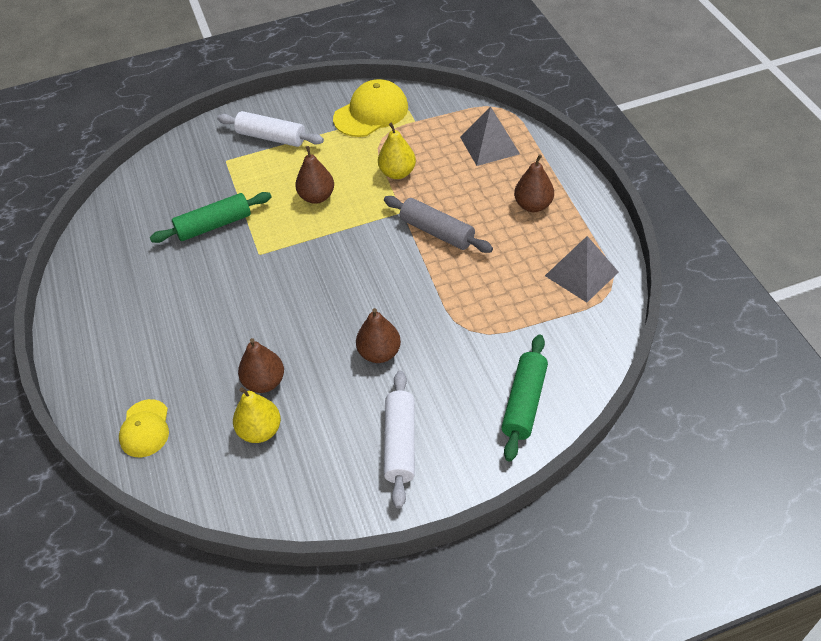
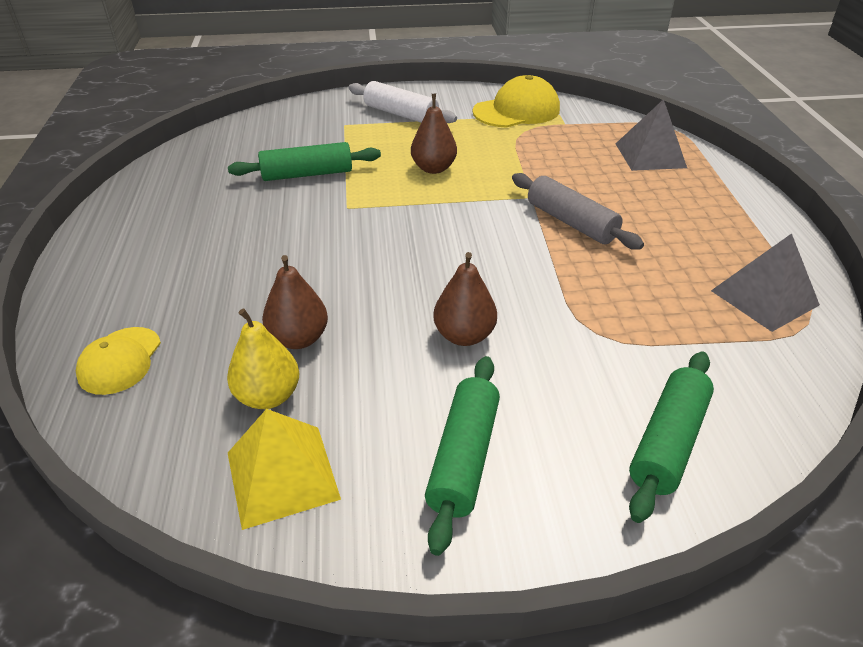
camera: 10 degrees right, 10 degrees down
yellow pear [378,122,416,179] -> none
white rolling pin [384,371,415,509] -> green rolling pin [425,356,500,556]
brown pear [514,154,554,212] -> none
none -> yellow pyramid [228,409,341,530]

